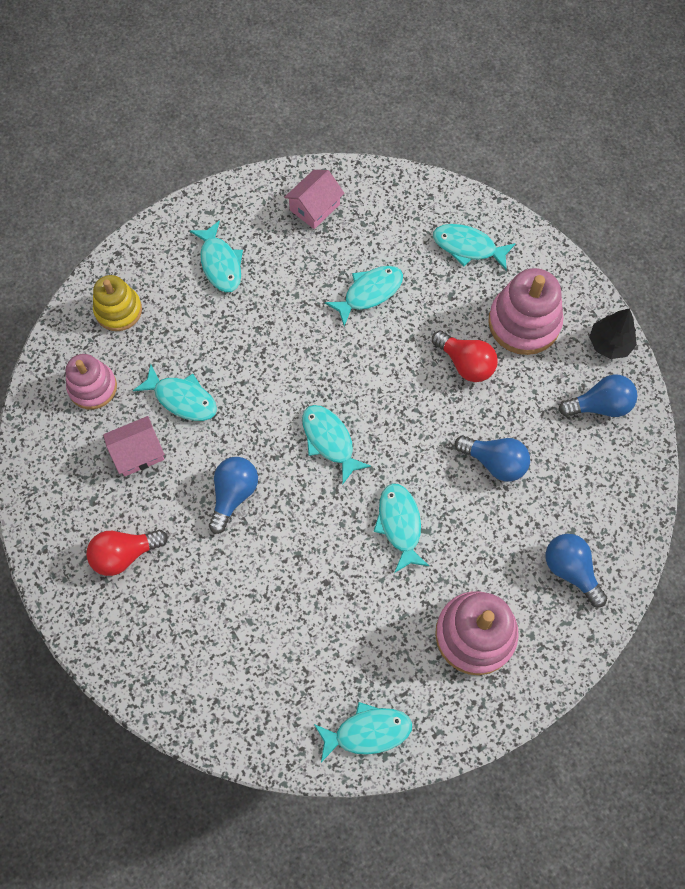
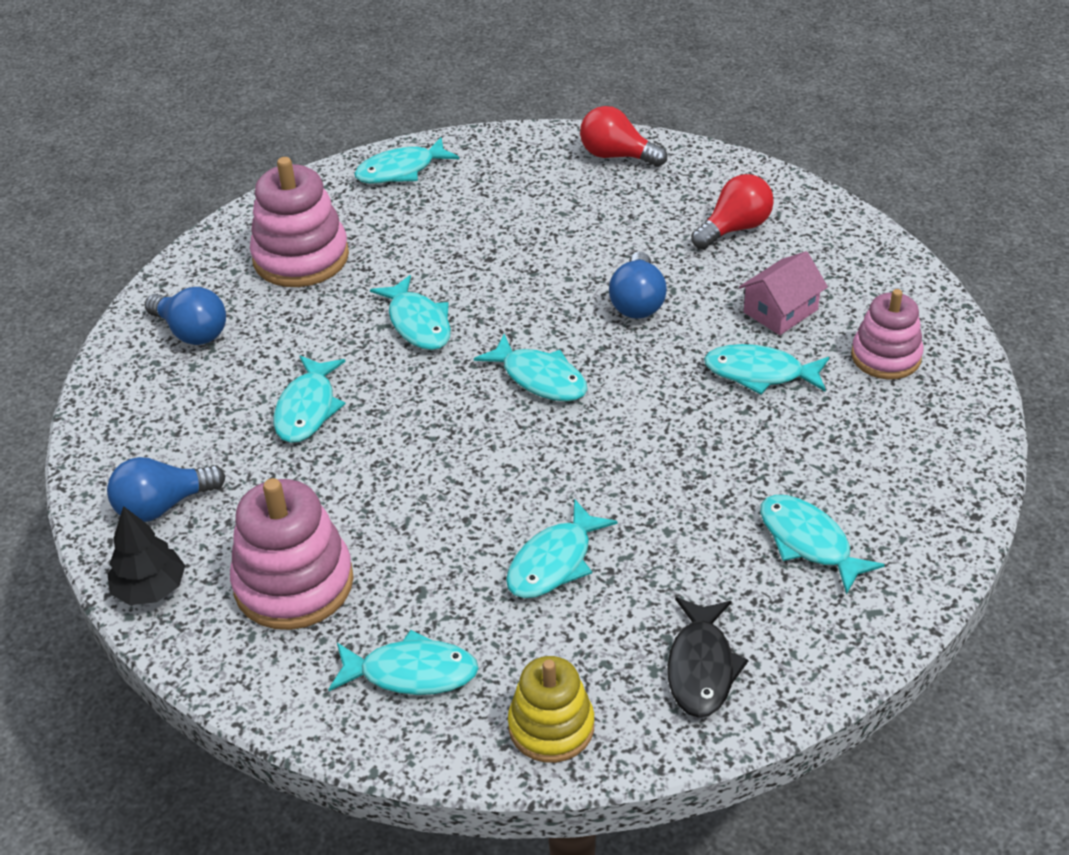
camera: 165 degrees right, 25 degrees down
yellow stacking toy [93,275,142,331] -> yellow stacking toy moved to [508,656,594,763]
pink house [284,170,345,229] -> black fish [667,597,748,718]
red light bulb [432,330,498,382] -> red light bulb moved to [580,106,667,167]
blue light bulb [455,435,530,482] -> turquoise fish [274,355,346,443]

